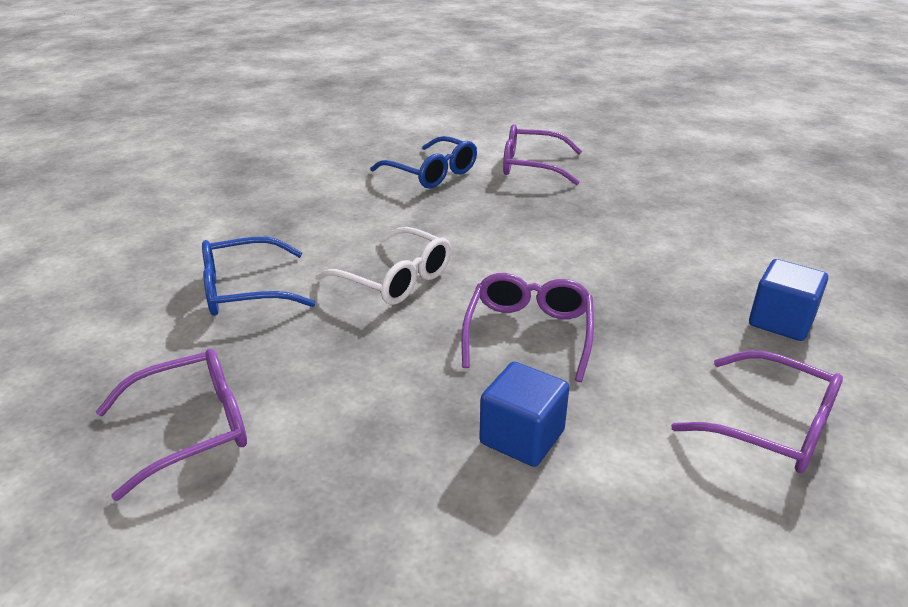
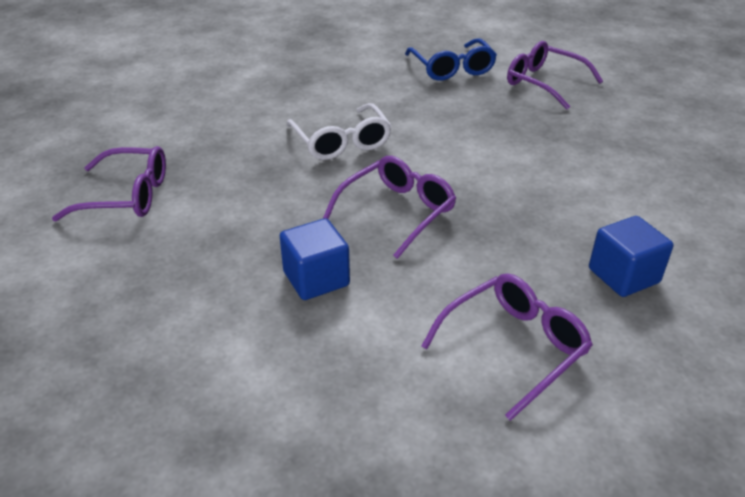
camera: 30 degrees right, 5 degrees up
blue glasses [202,237,316,316] -> none
purple glasses [671,351,843,473] -> purple glasses turned 105 degrees counterclockwise [421,273,593,421]

